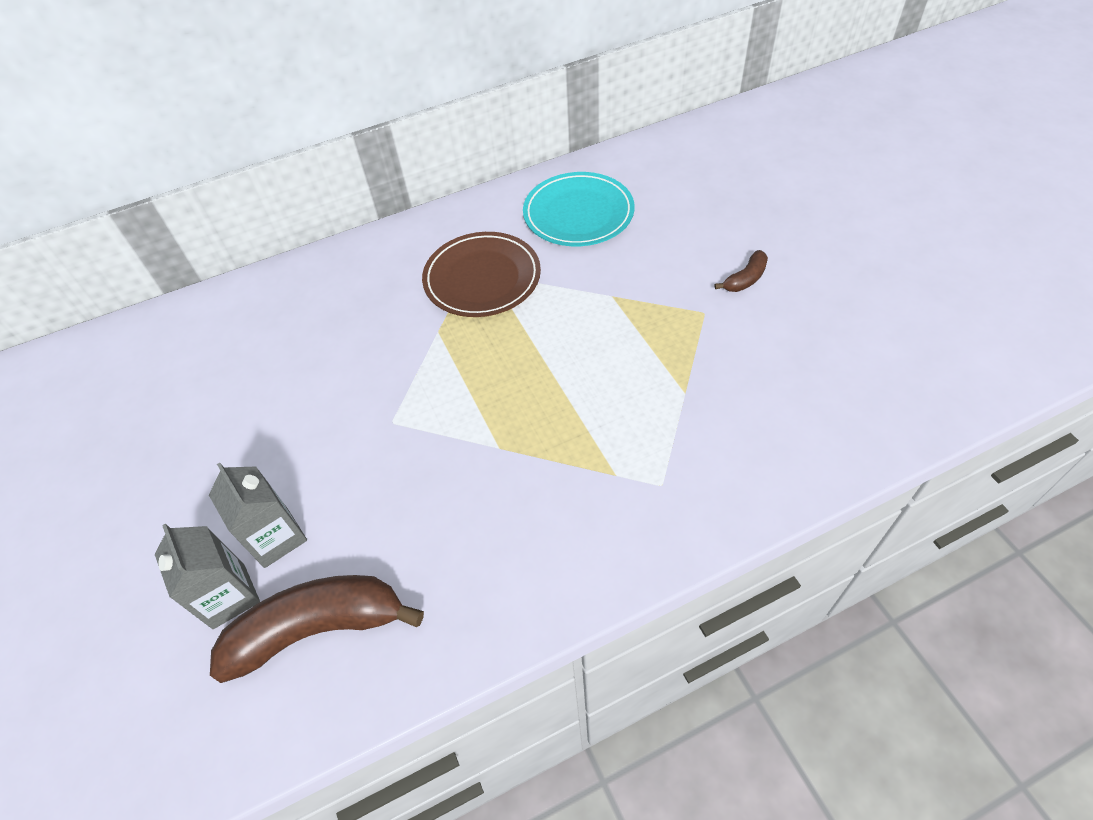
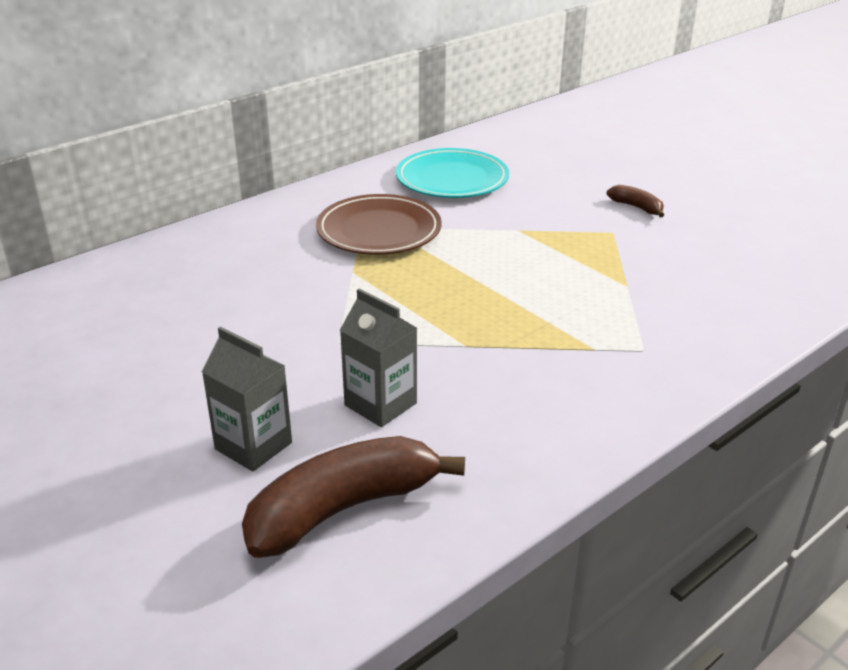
camera: 20 degrees left, 20 degrees down
grey carton [155,523,260,629] -> grey carton moved to [340,288,417,427]
brown banana [715,250,768,292] -> brown banana turned 75 degrees counterclockwise [607,185,664,217]

